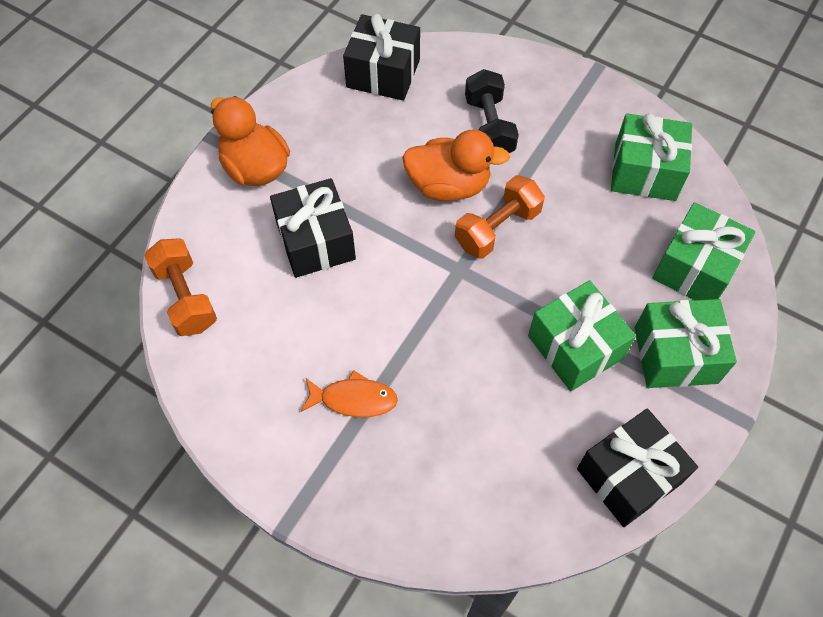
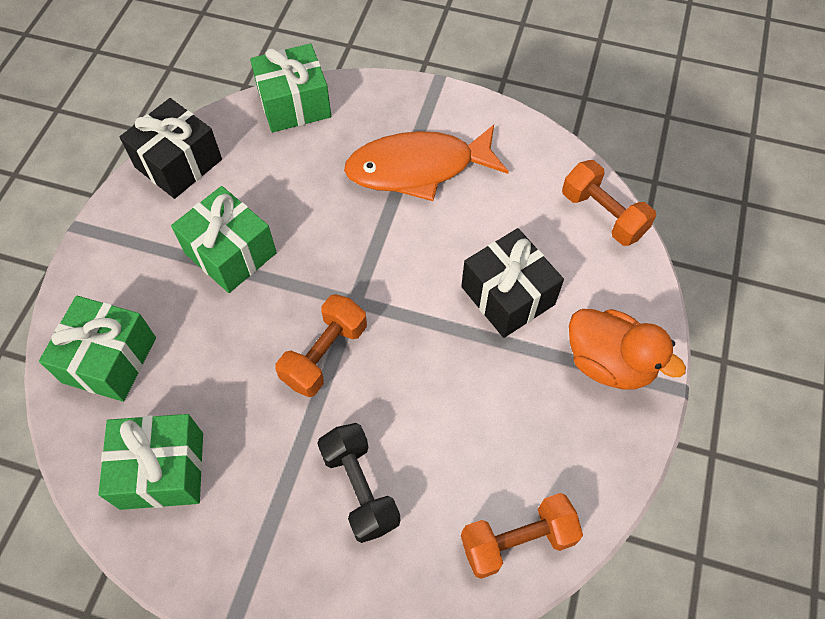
camera: 165 degrees right, 0 degrees up
orange fish [301,370,398,417] -> orange fish [344,125,509,201], size x1.93
black gift [343,14,420,101] -> orange dumbbell [461,493,583,579]
orange duck [402,130,510,201] -> none
green gift [635,299,737,388] -> green gift moved to [250,43,331,132]

